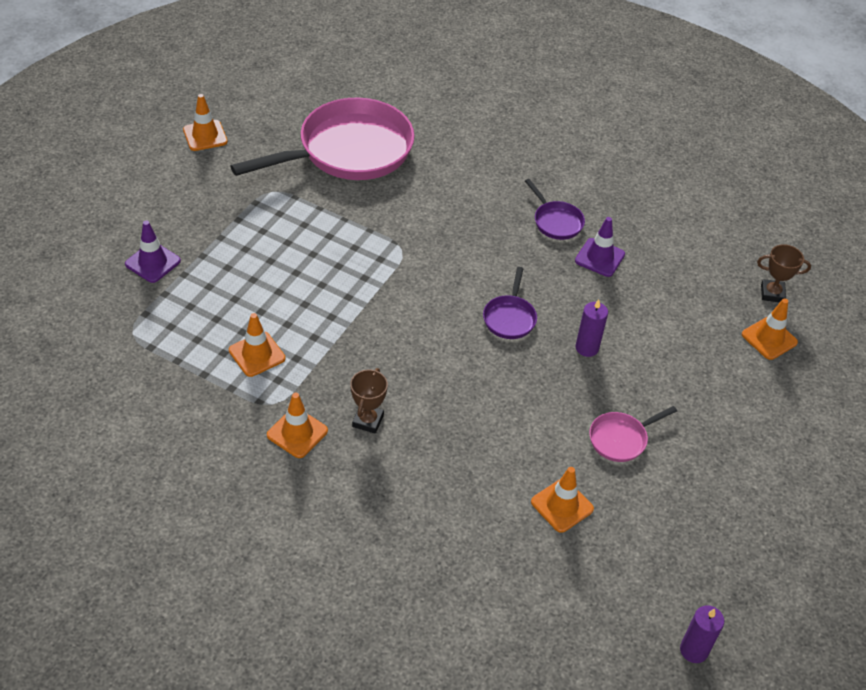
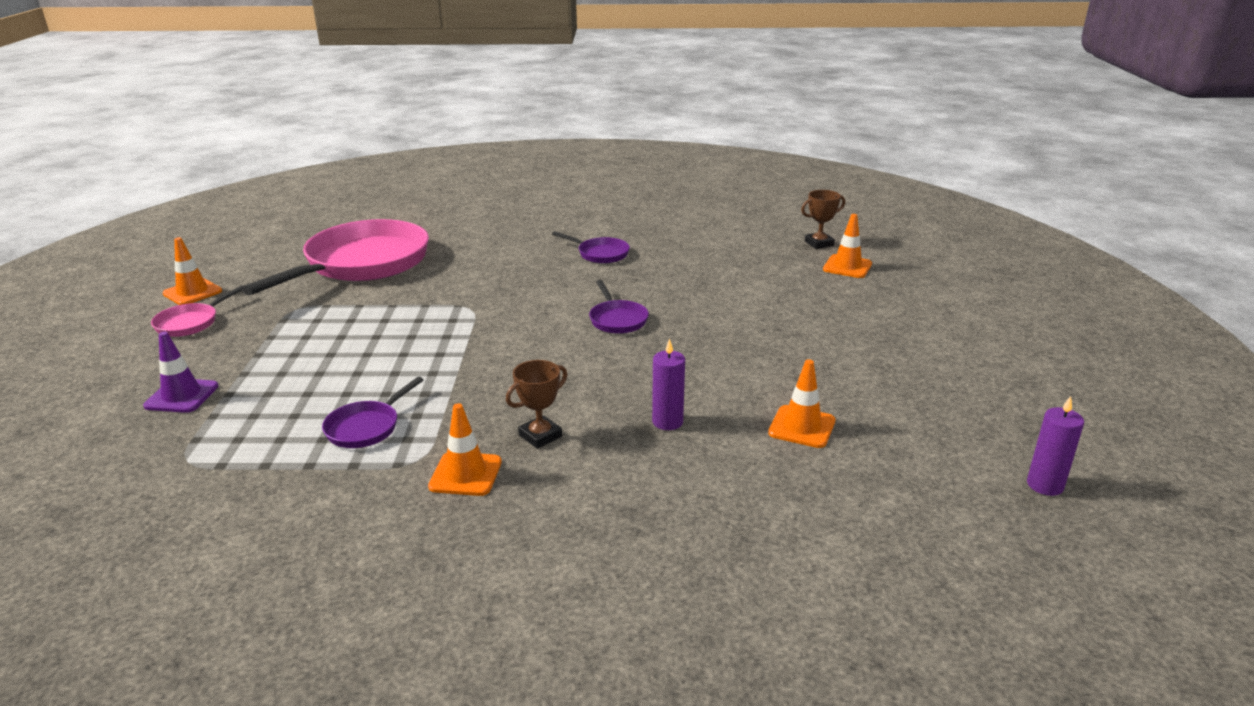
camera: 25 degrees left, 20 degrees down
orange traffic cone [229,313,285,377] -> purple pan [322,377,423,448]
brown trophy [350,368,388,434] -> brown trophy turned 60 degrees clockwise [506,360,567,449]
purple traffic cone [575,217,625,277] -> none
purple candle [575,299,608,357] -> purple candle moved to [652,338,685,430]
pink pan [589,406,677,462] -> pink pan moved to [151,285,242,337]

